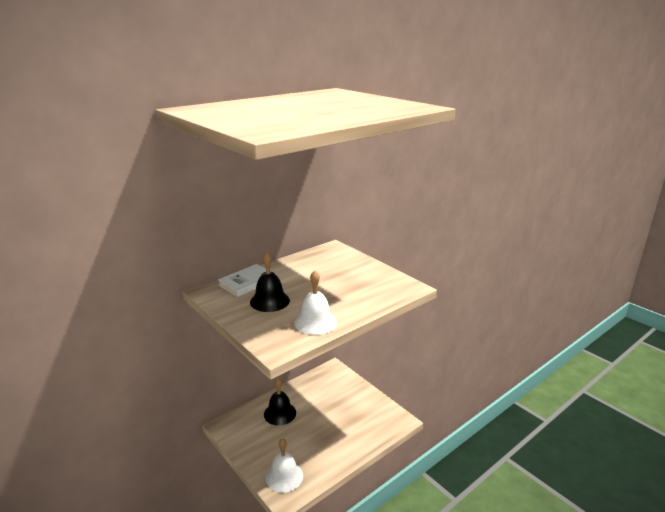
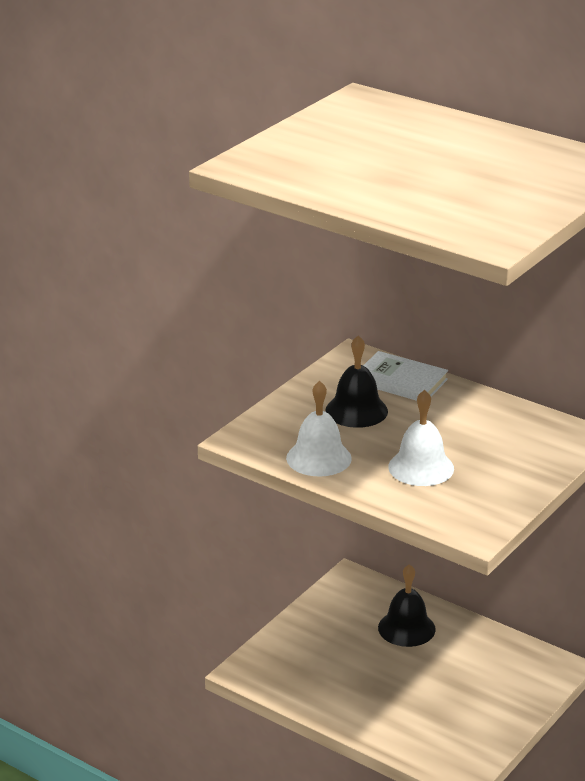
camera: 75 degrees right, 5 degrees up
white bell [266,438,303,493] -> white bell moved to [388,390,454,486]

